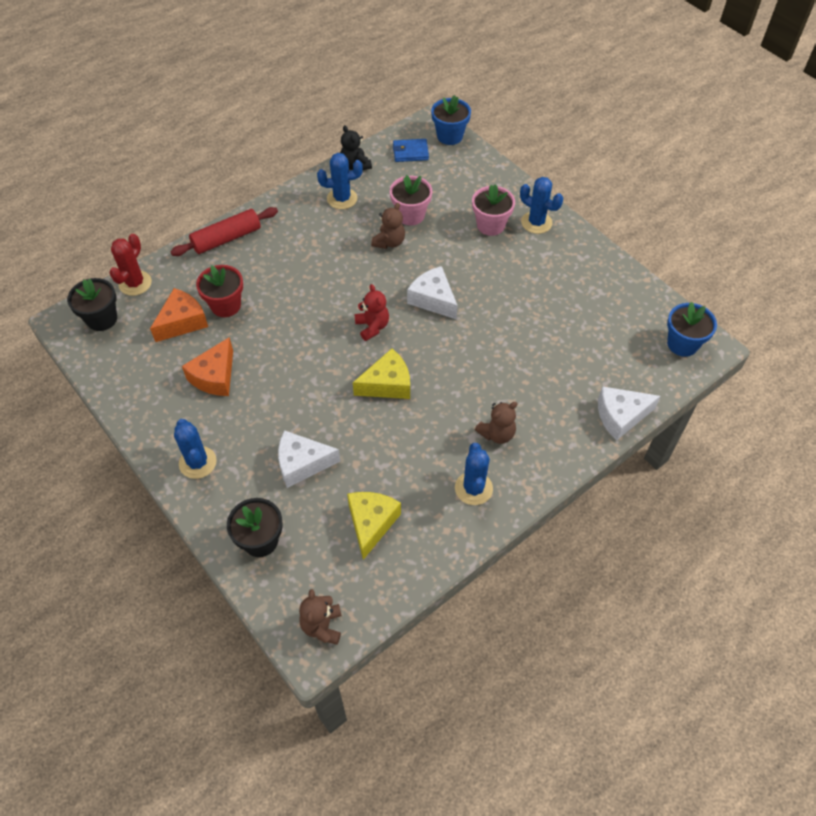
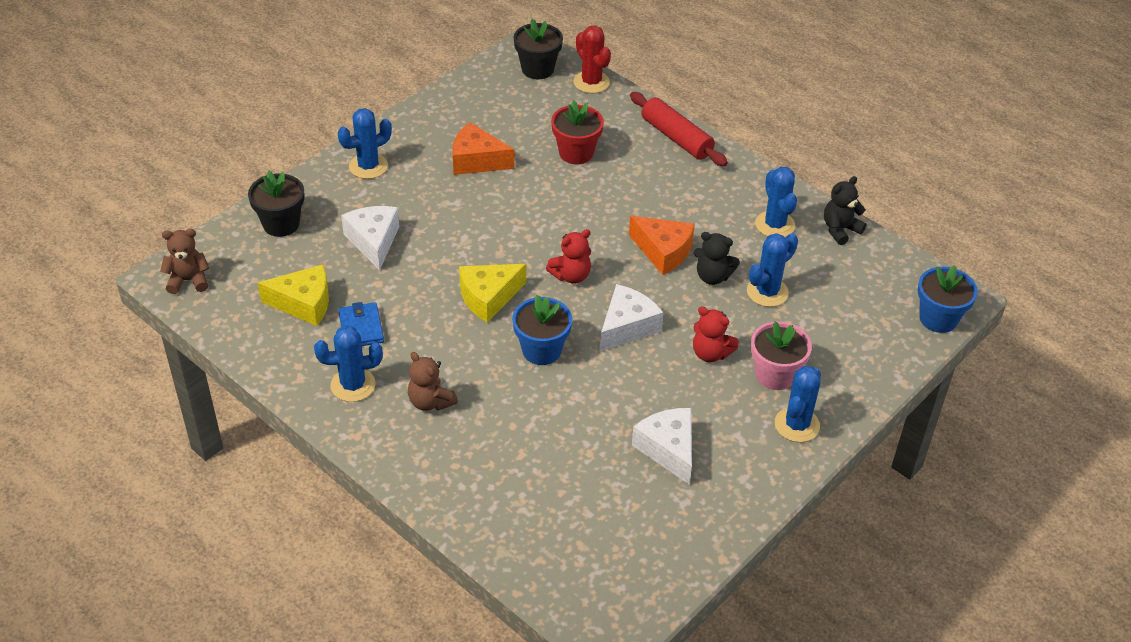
camera: 80 degrees right, 10 degrees down
red cactus [109,234,152,296] -> red cactus turned 45 degrees clockwise [573,26,611,93]
orange cheese [150,288,208,342] -> orange cheese moved to [629,216,695,275]
yellow cheese [353,349,410,399] -> yellow cheese turned 90 degrees clockwise [459,264,526,323]
brown teddy bear [371,203,405,249] -> black teddy bear [694,232,740,285]
pink flower pot [390,175,432,225] -> blue cactus [747,233,798,307]
blue wallet [393,139,429,162] -> blue wallet moved to [338,302,384,346]
white cheese [598,386,661,441] -> white cheese moved to [632,408,692,484]
blue flower pot [667,302,717,357] -> blue flower pot moved to [512,295,572,365]
none -> red teddy bear [693,307,739,362]

